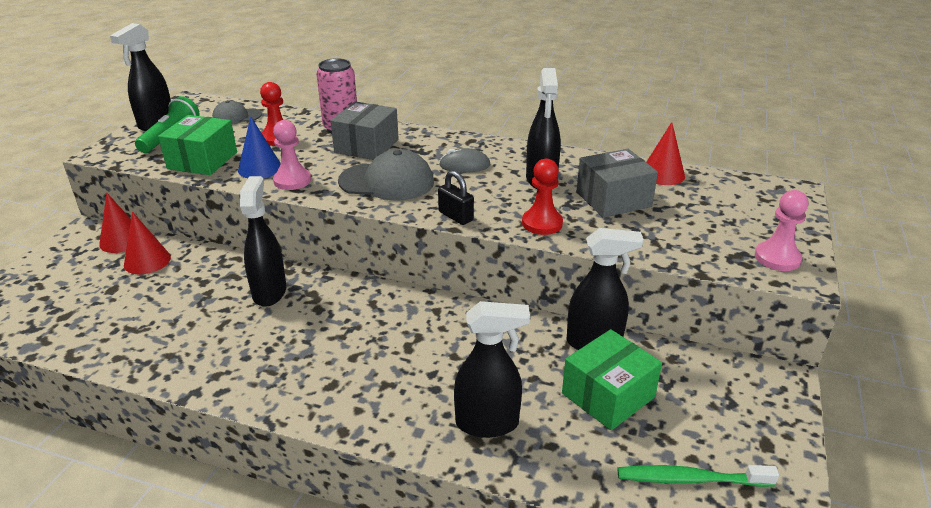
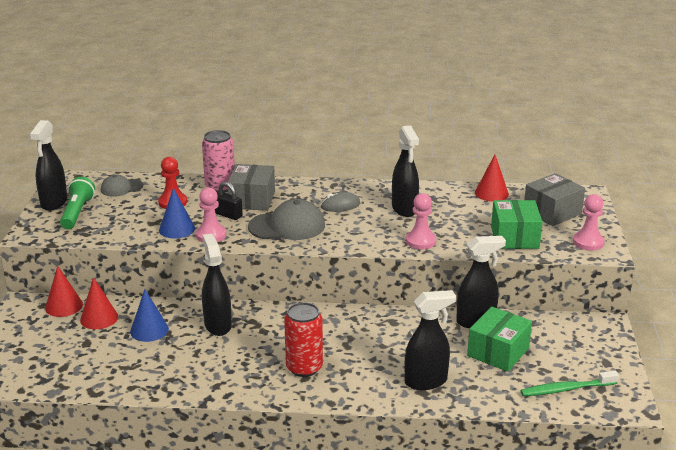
camera: 15 degrees left, 5 degrees down
green box [158,115,237,175] -> green box moved to [491,200,543,249]
black padlock [438,170,474,225] -> black padlock moved to [215,182,243,220]
red pawn [522,159,563,235] -> pink pawn [406,193,436,249]
grey box [577,149,658,218] -> grey box moved to [524,173,585,226]
none -> blue cone [130,289,169,342]
none -> red can [284,302,323,377]

